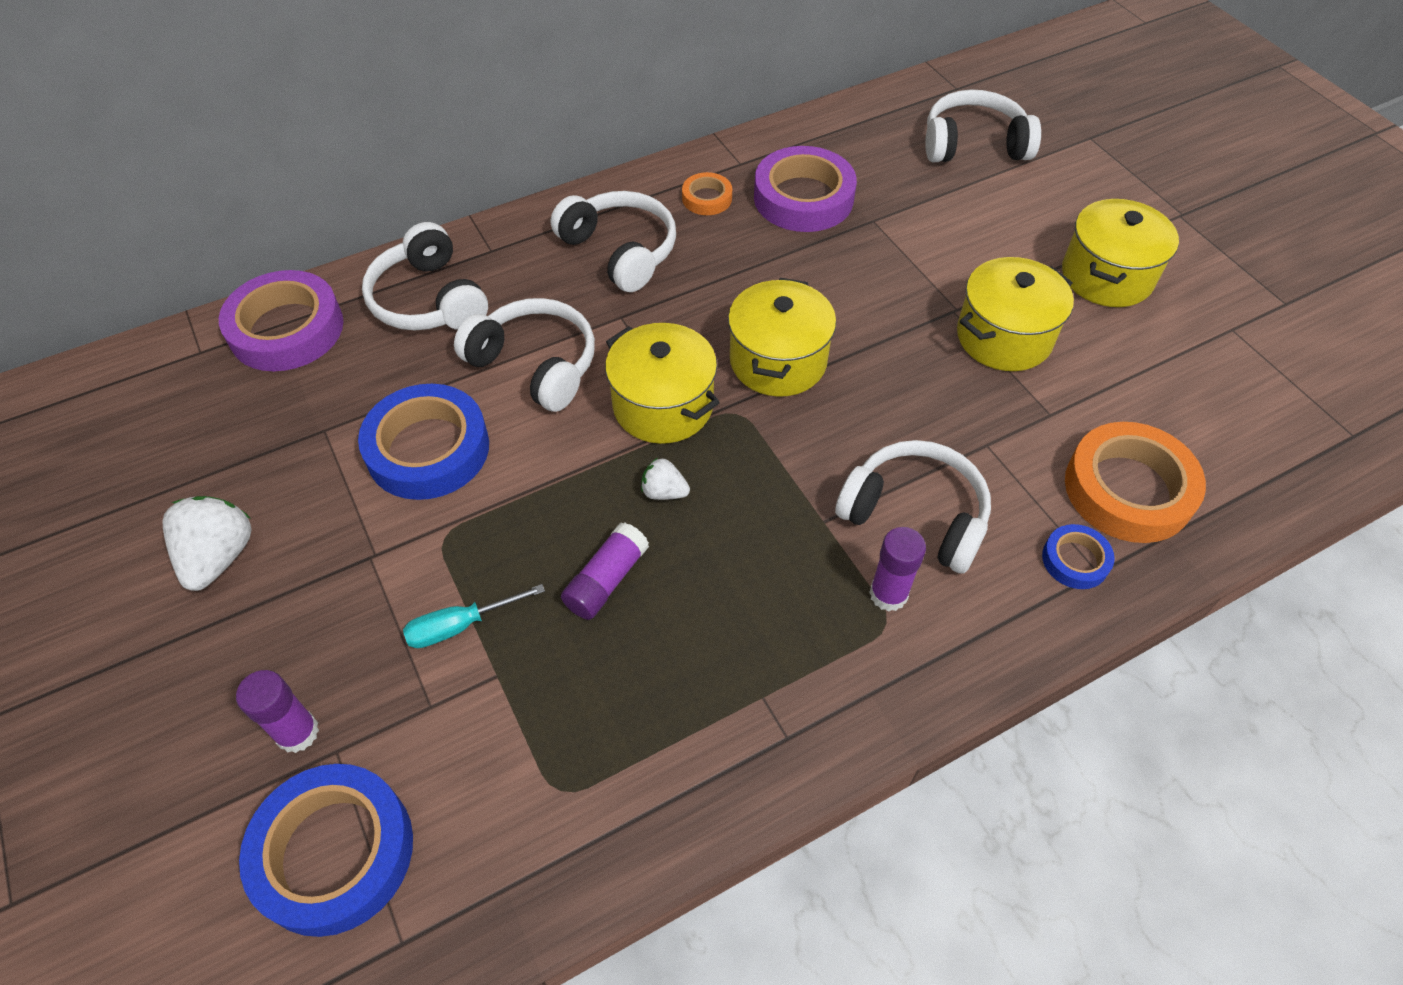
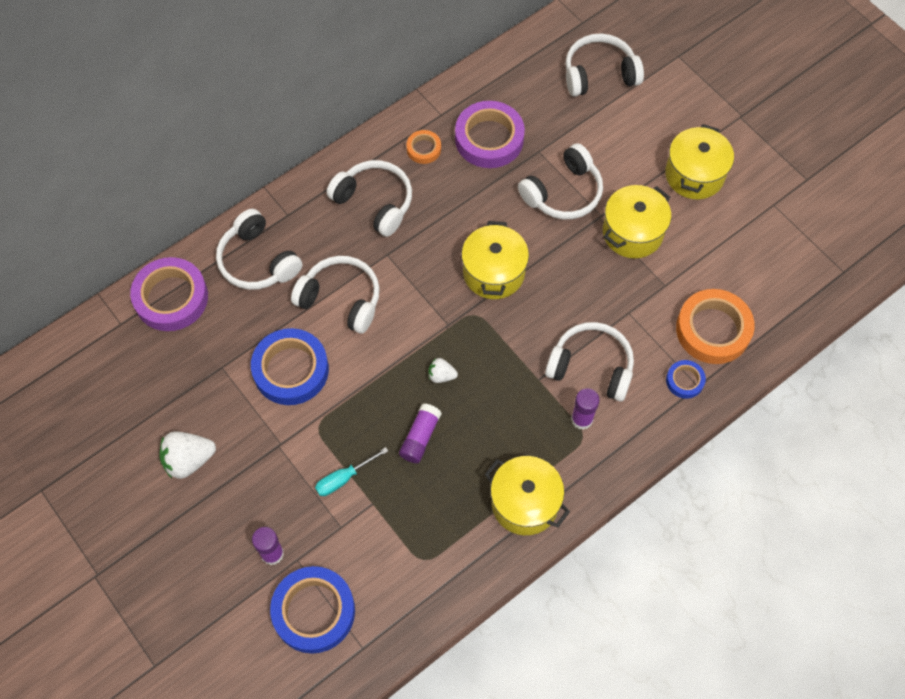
camera: 10 degrees left, 10 degrees up
white strawberry [163,496,251,591] -> white strawberry turned 105 degrees counterclockwise [159,431,216,479]
yellow pot [605,323,720,444] -> yellow pot moved to [485,456,570,535]
none -> white headphones [518,143,603,219]

